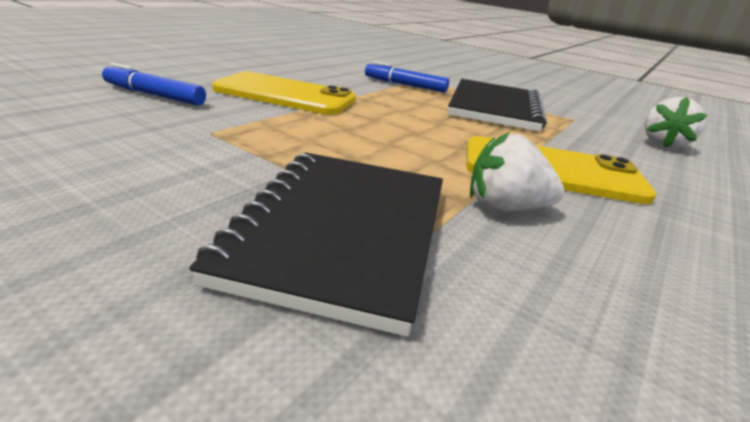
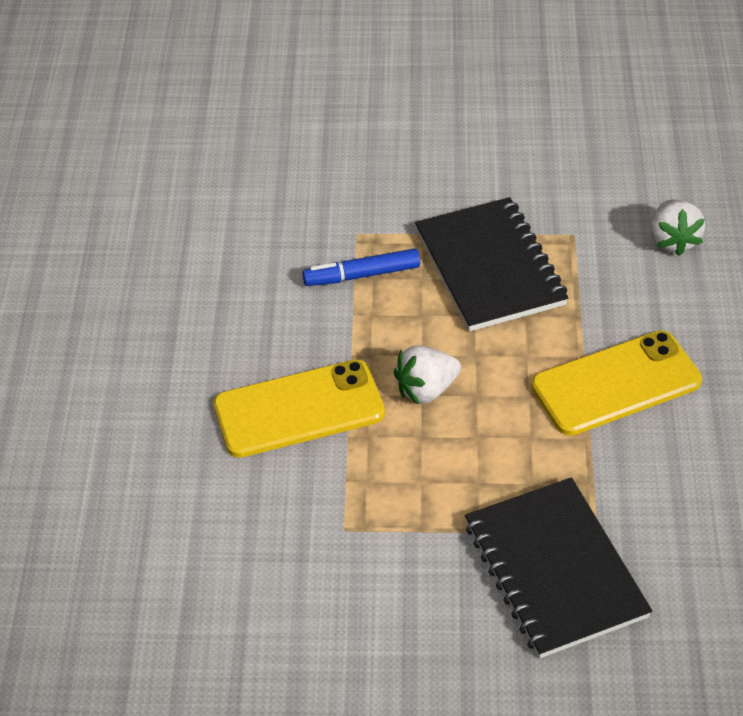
camera: 30 degrees left, 20 degrees up
blue marker [102,63,206,106] -> none
white strawberry [470,132,564,212] -> white strawberry moved to [394,346,461,405]

